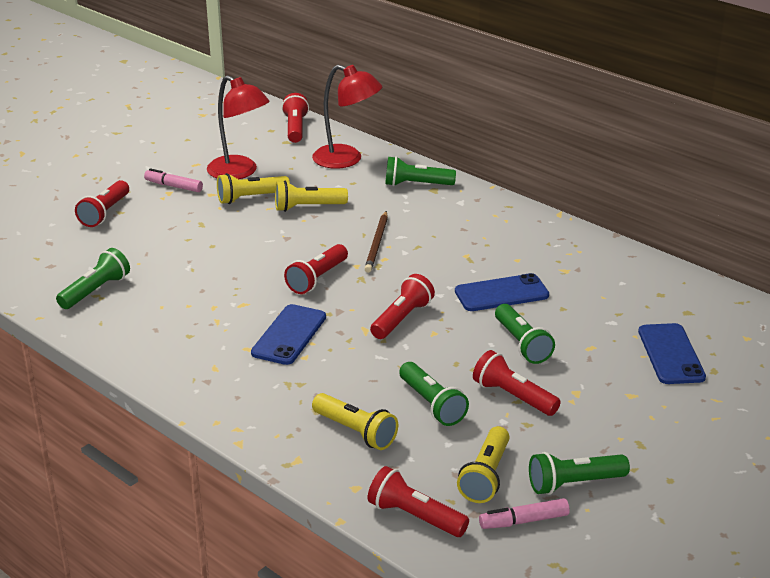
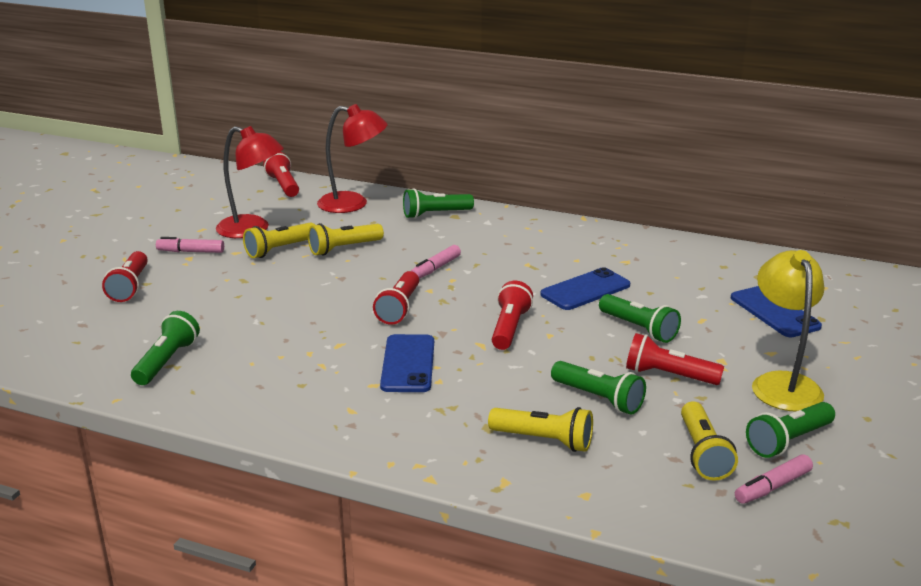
camera: 20 degrees left, 5 degrees down
brown pencil [364,211,388,273] -> pink marker [411,245,461,279]
red flashlight [368,466,469,537] -> none
none -> yellow lamp [752,250,824,411]

